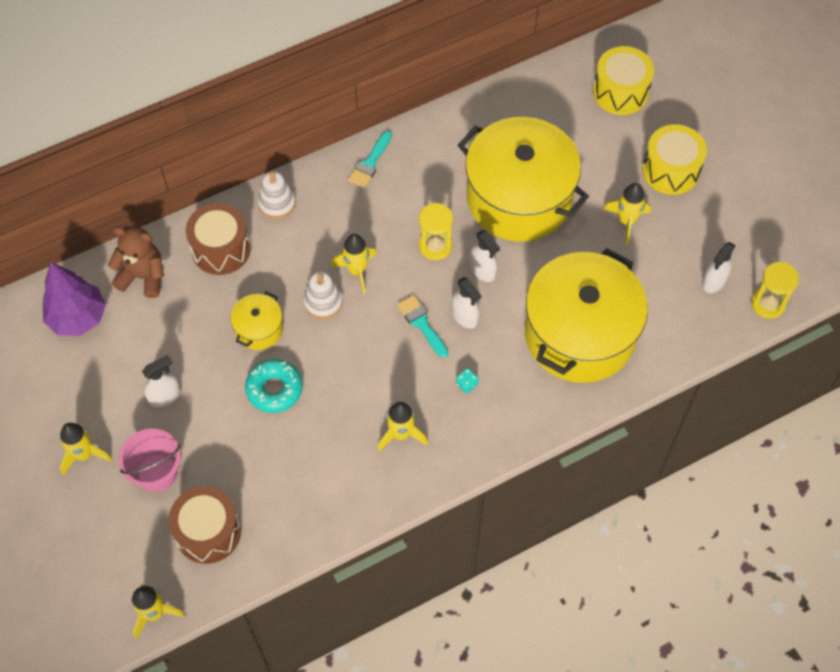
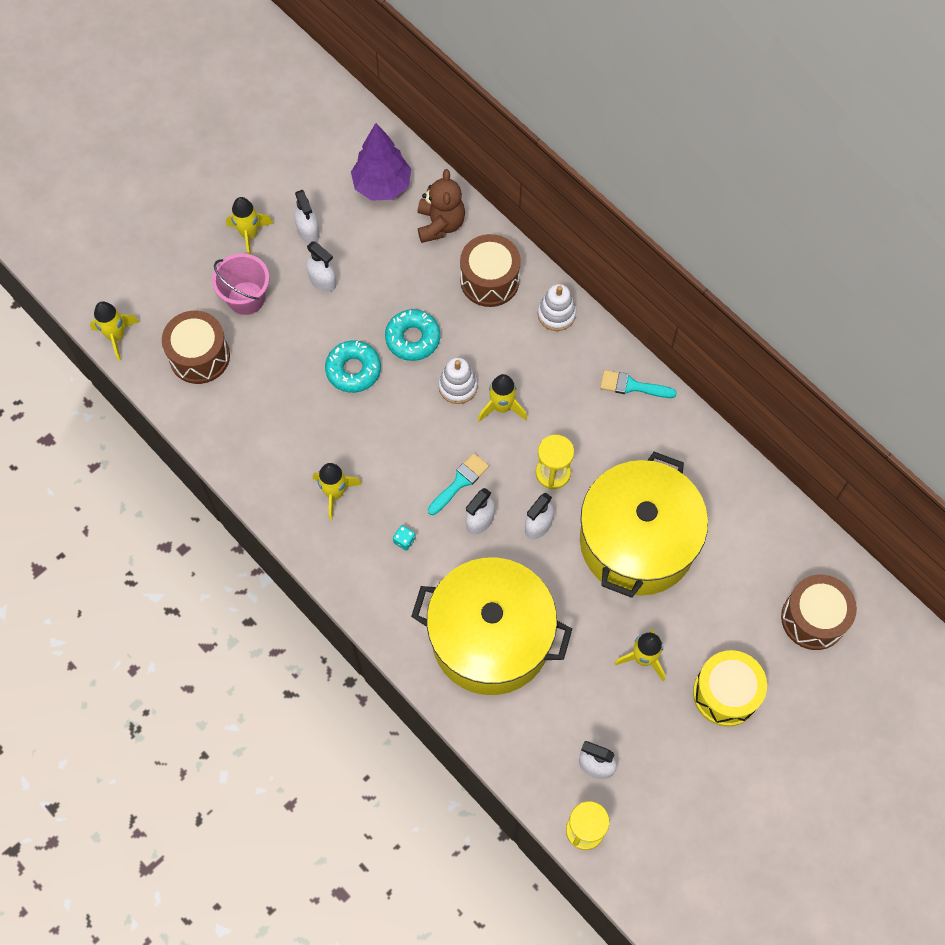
camera: 75 degrees right, 5 degrees up
yellow pot [230,291,283,350] -> turquoise donut [385,309,440,361]
yellow drum [593,46,654,115] -> brown drum [781,575,857,650]
none -> white spray bottle [295,190,320,244]

